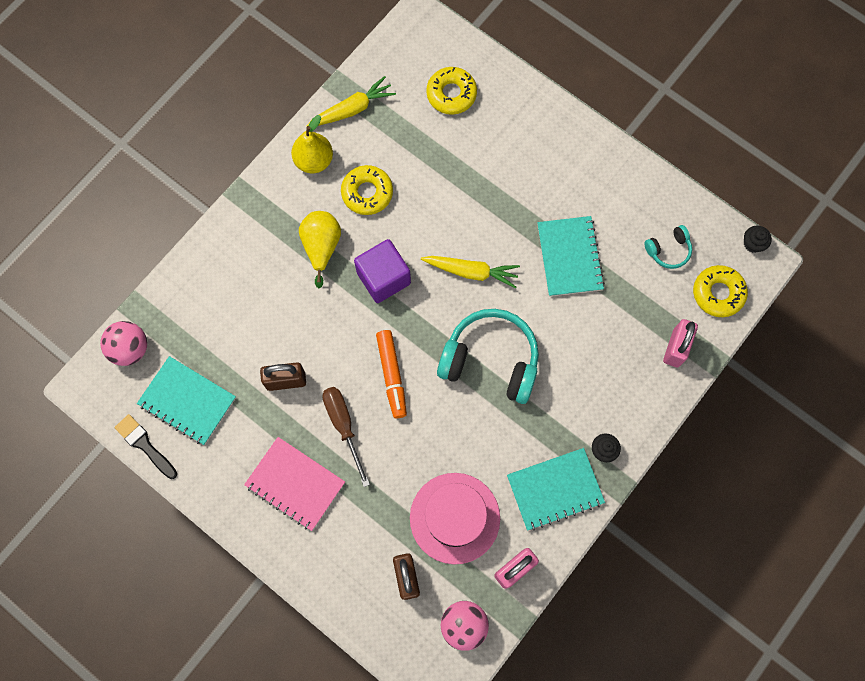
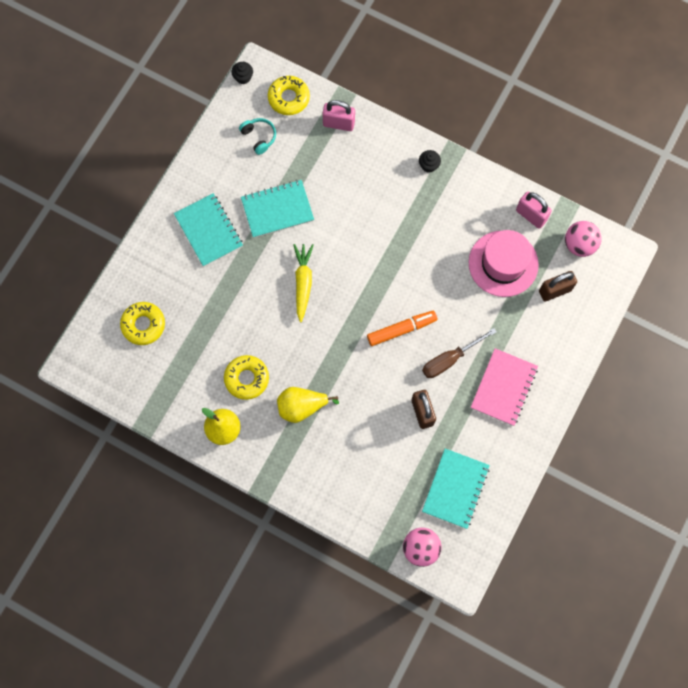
camera: 100 degrees left, 0 degrees up
black brush [115,414,177,479] -> none
yellow carrot [306,76,396,126] -> none
purple cube [354,239,411,303] -> none
turquoise headphones [437,309,539,404] -> none
turquoise notebook [507,448,605,531] -> turquoise notebook moved to [174,193,243,267]

